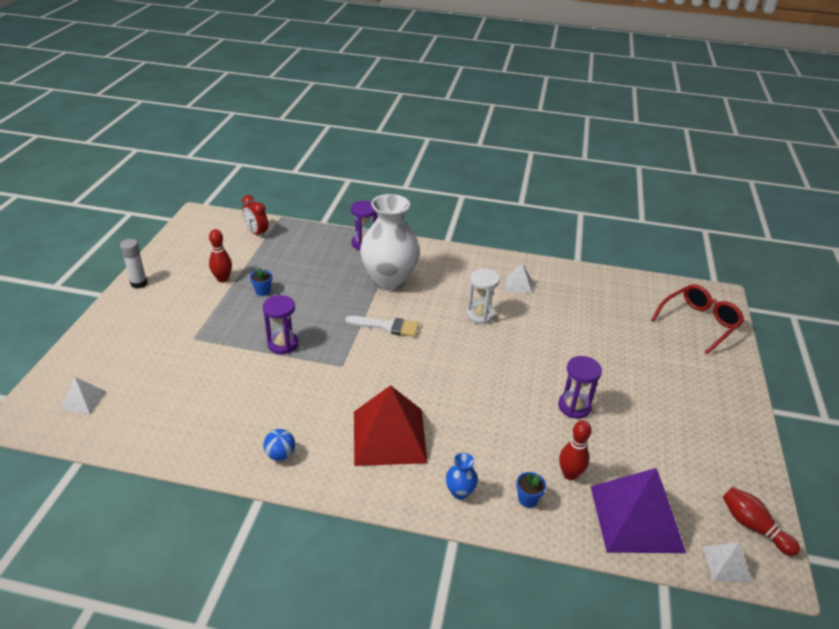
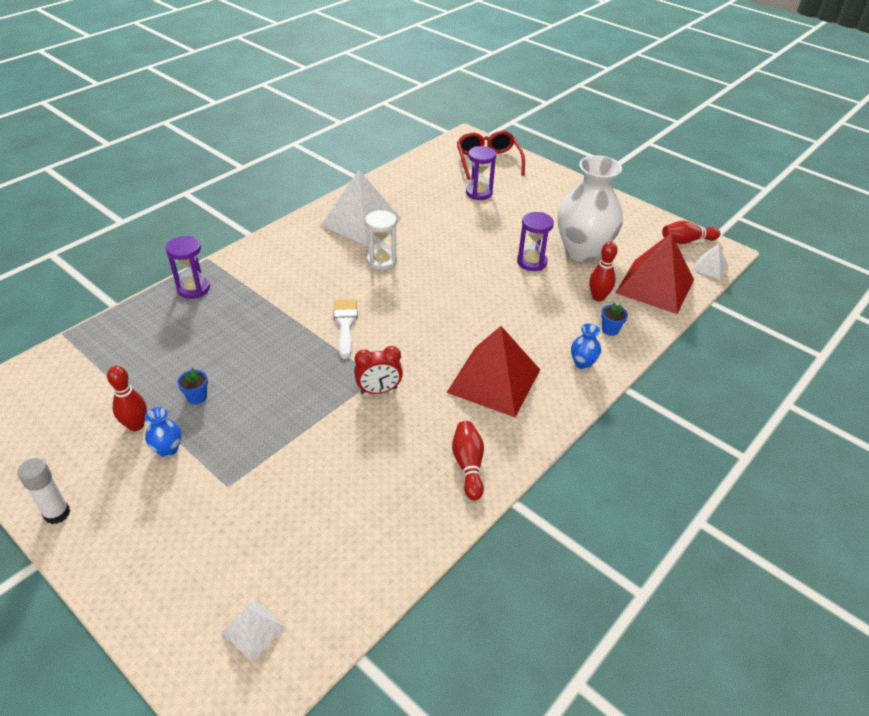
camera: 60 degrees left, 5 degrees up
red clock [242,195,268,238] -> red clock moved to [354,346,403,394]
purple hourglass [263,295,298,354] -> purple hourglass moved to [466,146,496,200]
blue ball [263,429,295,461] -> red bowling pin [452,421,484,500]
white brush [345,316,419,337] -> white brush turned 45 degrees counterclockwise [334,299,357,359]
white vase [360,194,420,291] -> white vase moved to [558,155,623,263]
white pyramid [506,264,532,294] -> white pyramid [321,170,401,246], size x2.15
purple pyramid [590,468,686,553] -> red pyramid [615,233,694,314]
none -> blue vase [145,407,181,457]

